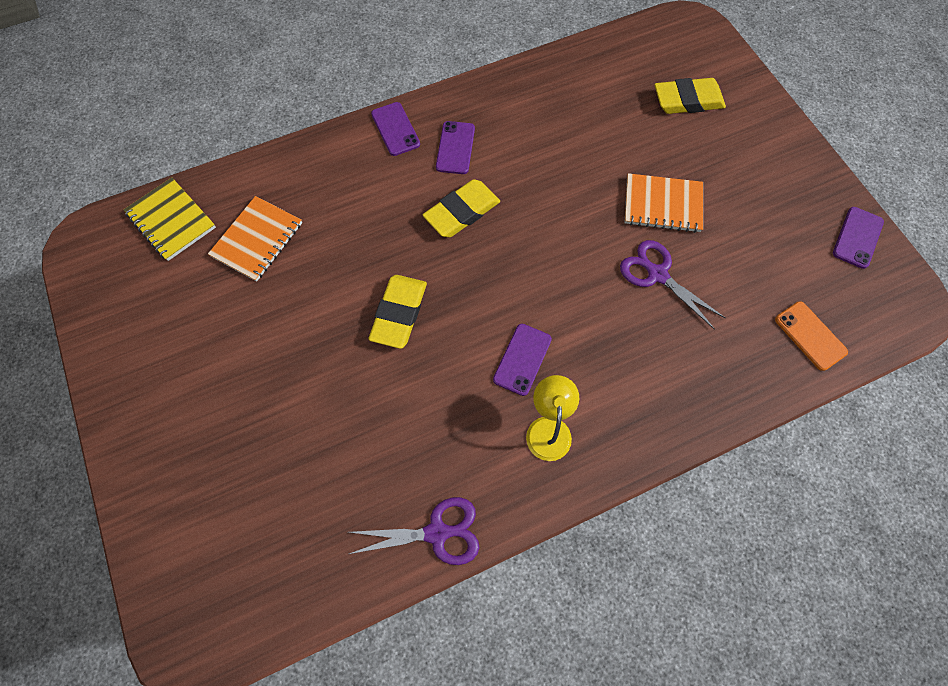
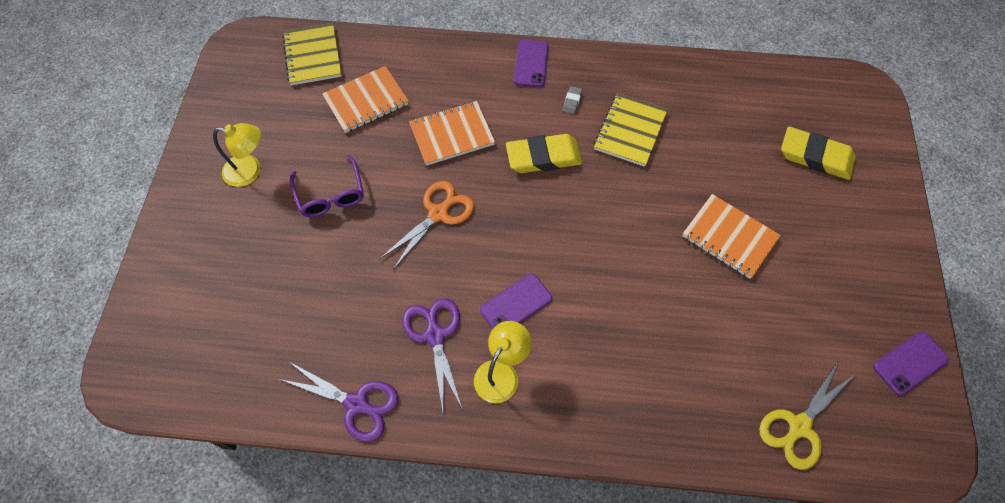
camera: 30 degrees right, 5 degrees down
yellow eraser [368,275,427,349] -> orange scissors [380,181,474,270]
purple phone [436,121,475,174] -> grey eraser [562,86,582,114]
purple scissors [620,240,725,330] -> purple scissors moved to [402,298,463,412]
orange phone [775,301,848,371] -> yellow scissors [759,362,855,470]
none -> yellow lamp [213,123,261,187]
none -> purple glasses [290,155,364,217]
none -> orange notebook [409,101,495,166]
none -> yellow notebook [594,93,668,167]

